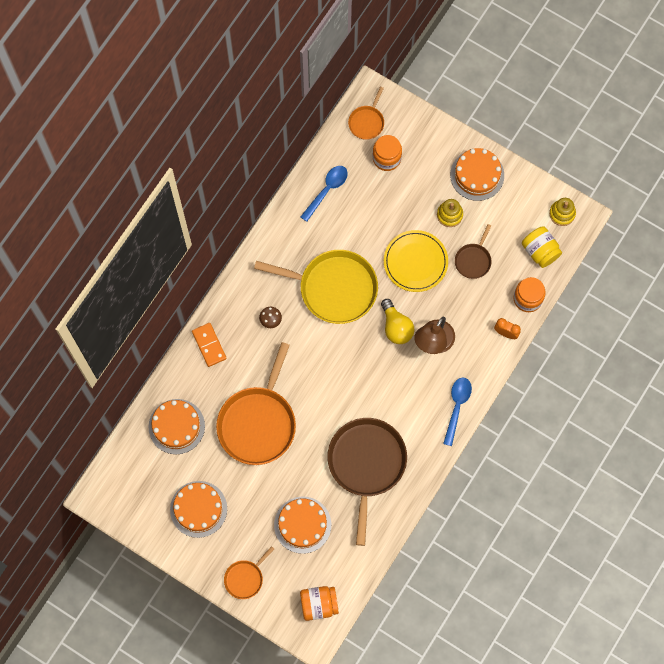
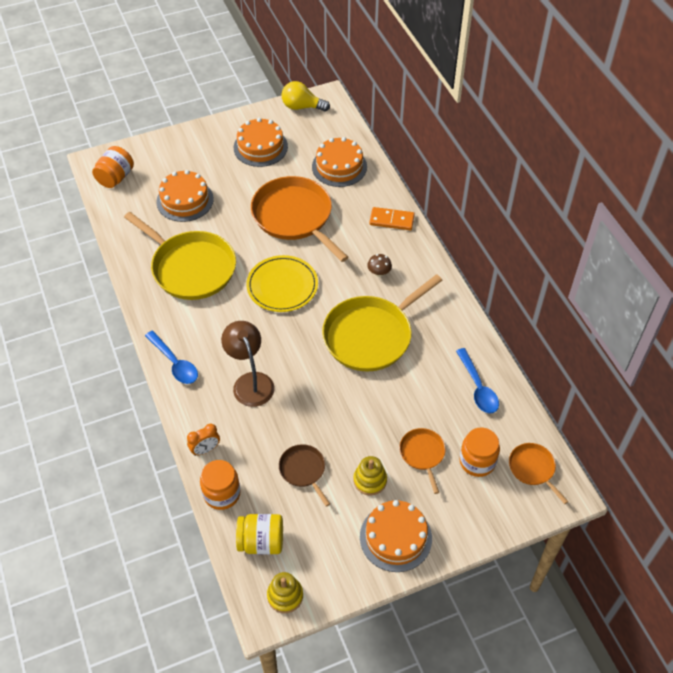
camera: 125 degrees right, 20 degrees down
orange pan [224,546,274,599] -> orange pan moved to [399,428,446,494]
brown pan [327,418,407,546] -> yellow pan [124,212,236,300]
yellow light bulb [381,299,414,344] -> yellow light bulb moved to [281,81,330,112]
yellow plate [384,230,448,292] -> yellow plate moved to [246,255,318,312]

